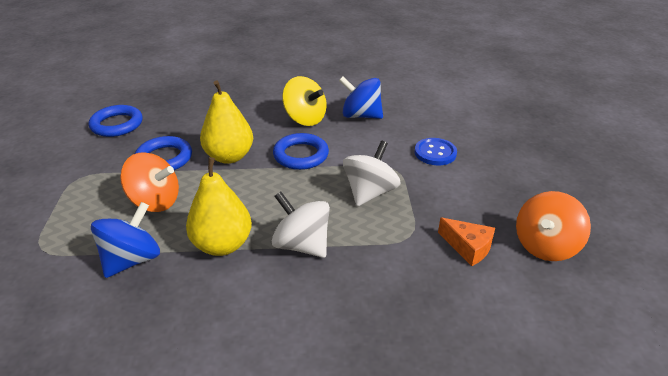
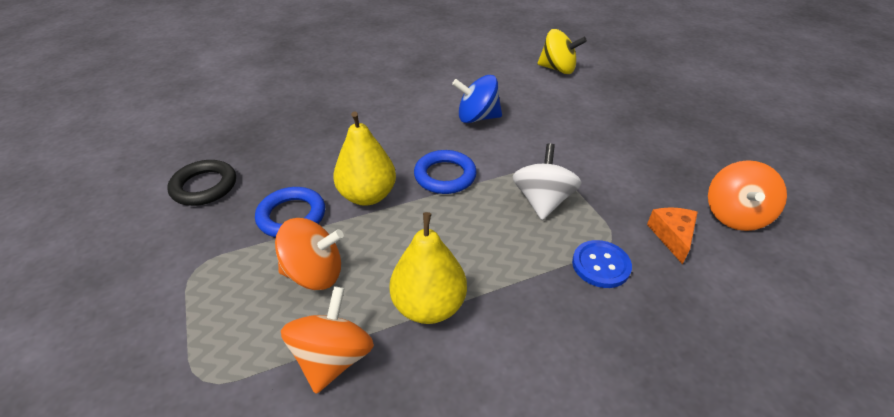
camera: 20 degrees left, 5 degrees up
blue ring [88,105,143,137] -> black ring [167,160,236,206]
blue spinning top [91,202,160,278] -> orange spinning top [281,286,374,394]
white spinning top [272,191,330,258] -> none
yellow spinning top [282,76,327,126] -> yellow spinning top moved to [538,29,587,74]
blue button [414,138,457,165] -> blue button moved to [572,240,632,288]
orange cheese [438,218,495,266] -> orange cheese turned 105 degrees counterclockwise [647,207,698,264]

